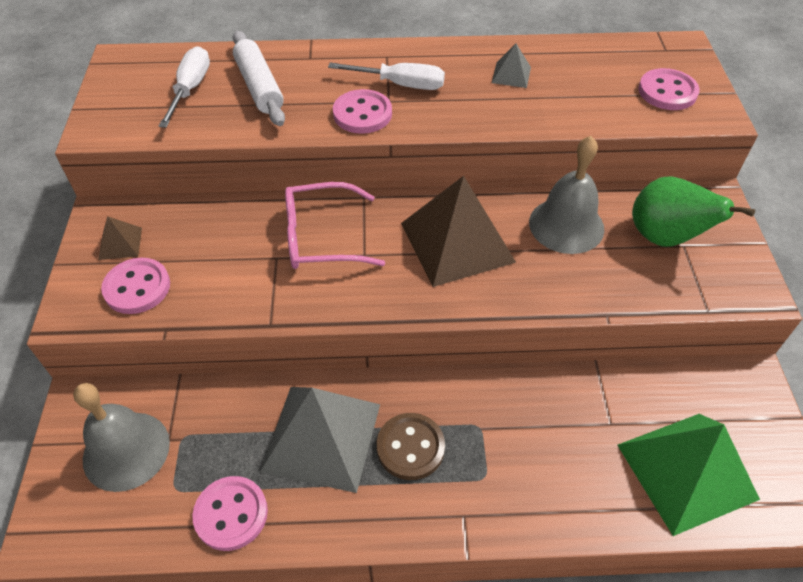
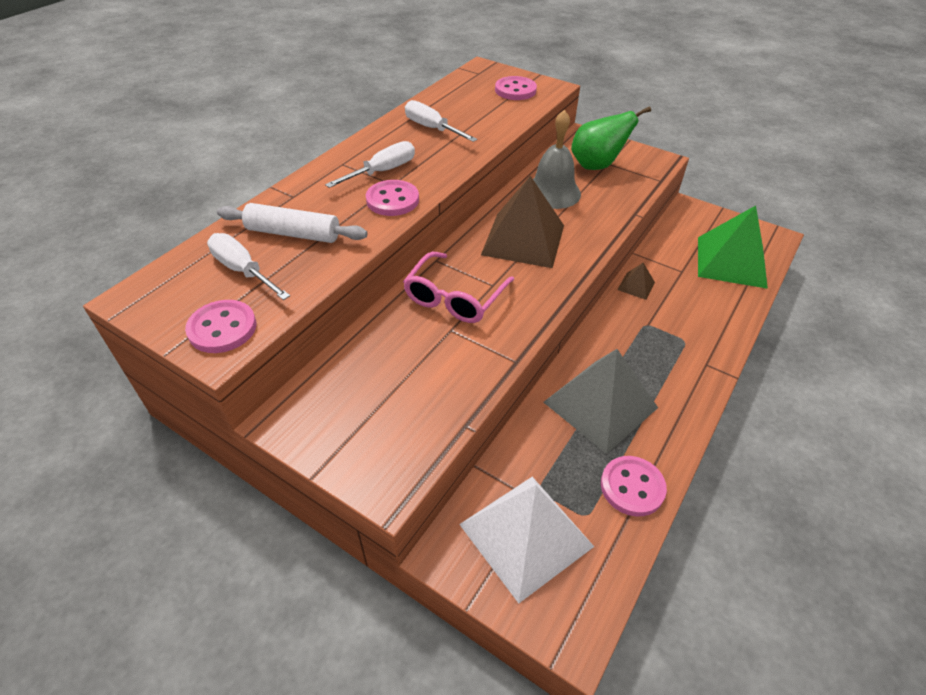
camera: 55 degrees left, 5 degrees down
grey bell [73,383,170,492] -> white pyramid [459,477,594,603]
brown pyramid [98,216,142,260] -> brown pyramid moved to [617,263,655,300]
pink button [101,258,170,314] -> pink button moved to [185,300,257,353]
brown button [377,413,445,480] -> none
grey pyramid [492,44,531,88] -> white screwdriver [405,100,478,142]

